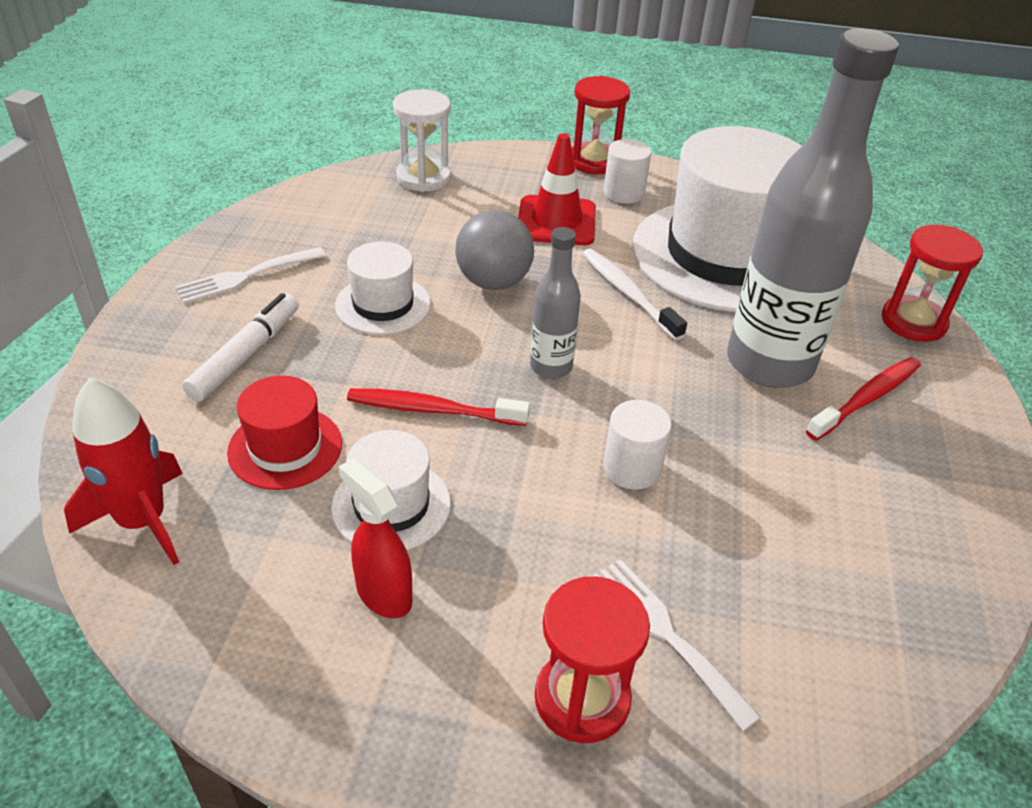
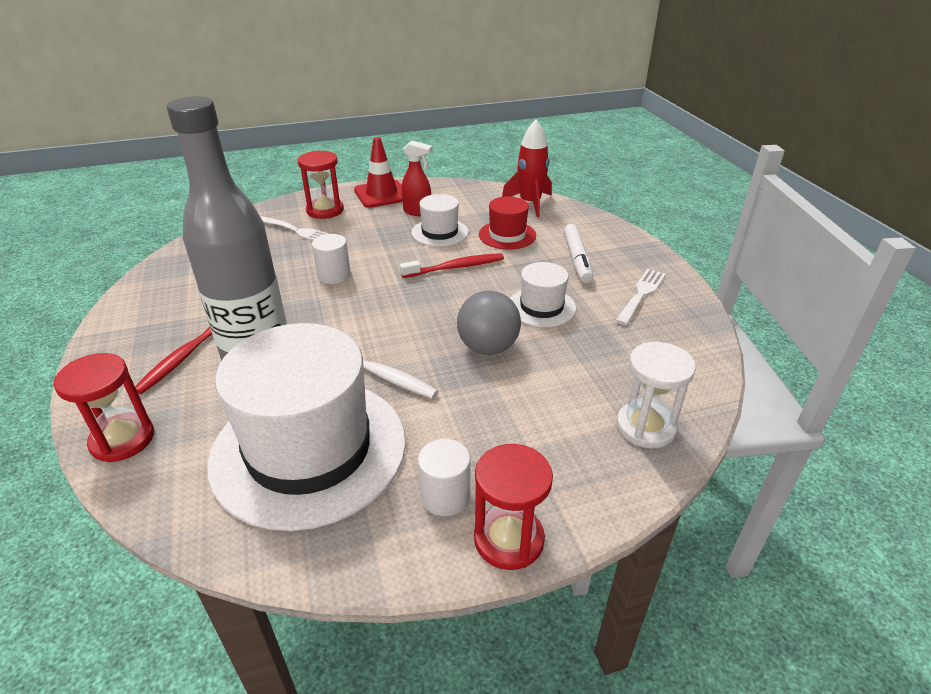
camera: 155 degrees right, 5 degrees down
red traffic cone [518,133,596,246] -> red traffic cone moved to [354,137,403,208]
grey bottle [530,227,581,379] -> none

